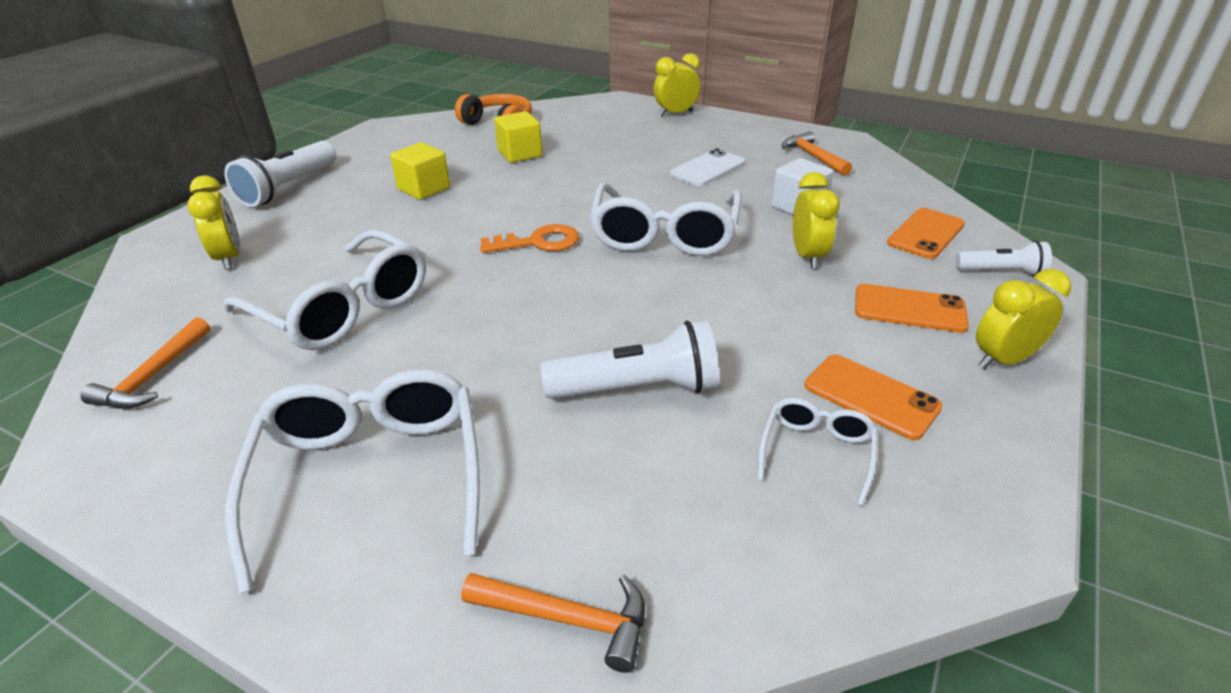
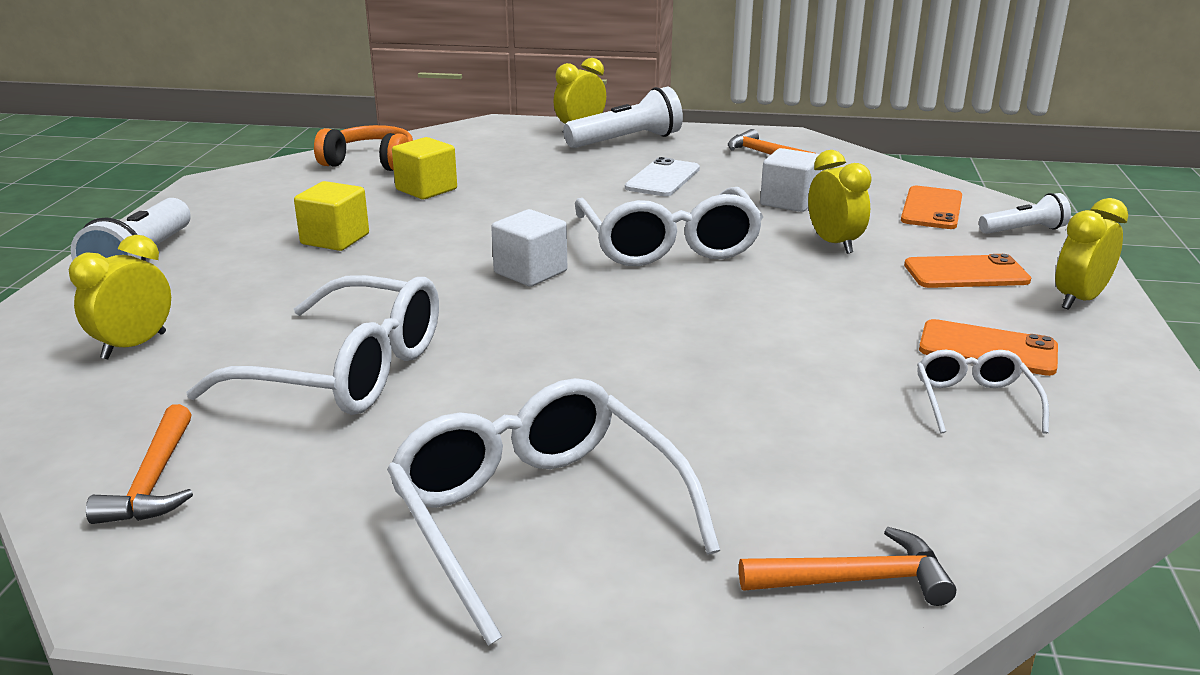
camera: 20 degrees left, 10 degrees down
yellow clock [187,175,240,270] -> yellow clock turned 105 degrees counterclockwise [69,235,171,359]
orange key [480,224,579,253] -> white cube [491,209,567,287]
white flashlight [541,321,719,399] -> white flashlight moved to [563,87,683,148]

